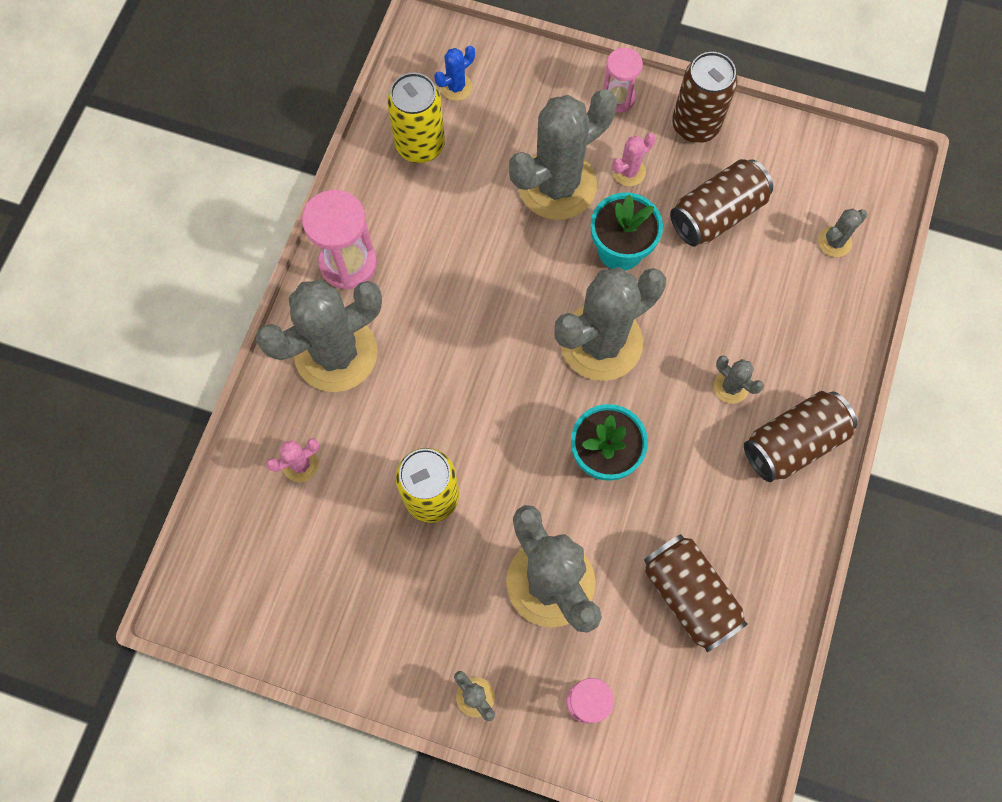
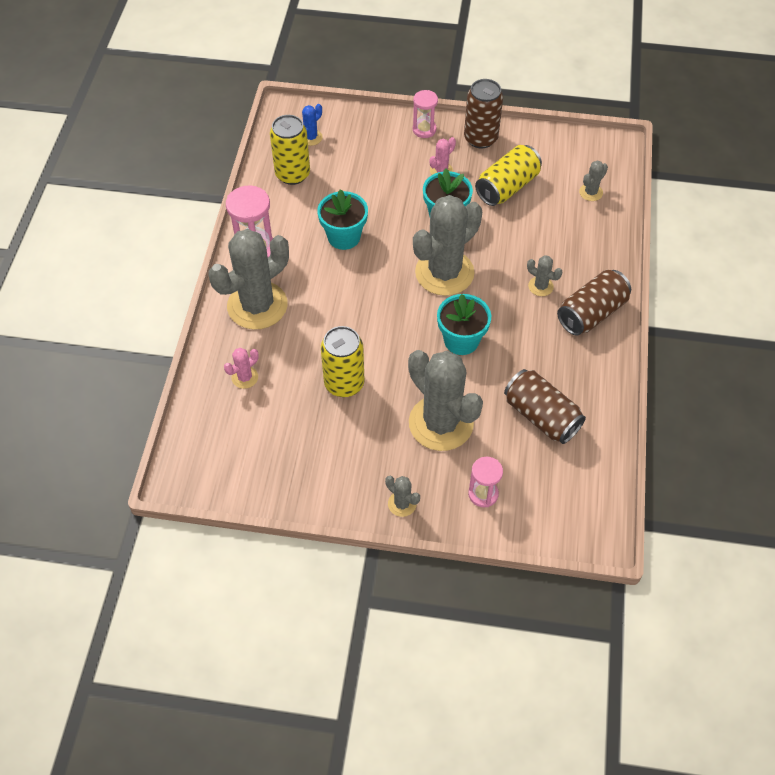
camera: 10 degrees left, 15 degrees down
grey cactus [509,89,617,220] -> none
brown can [670,159,773,247] -> yellow can [475,145,542,206]
none -> turquoise flower pot [317,189,368,250]

